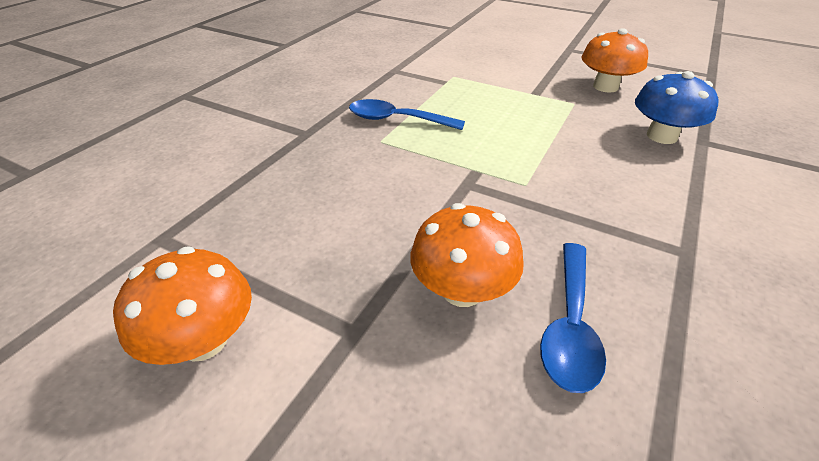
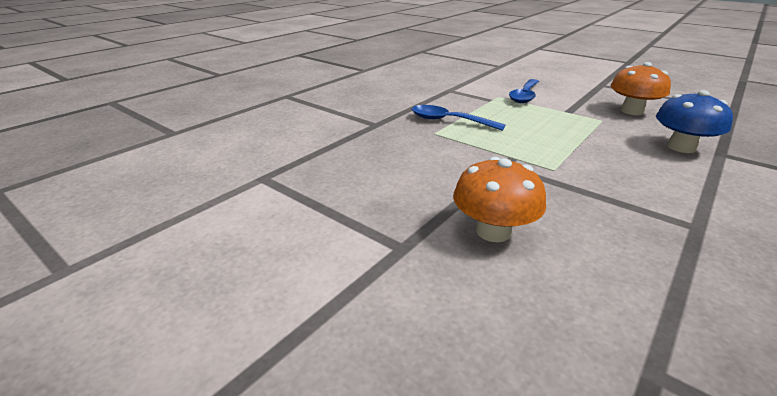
camera: 10 degrees right, 10 degrees down
orange mushroom [113,246,252,365] -> none
blue spoon [540,243,606,393] -> blue spoon moved to [509,79,539,103]

